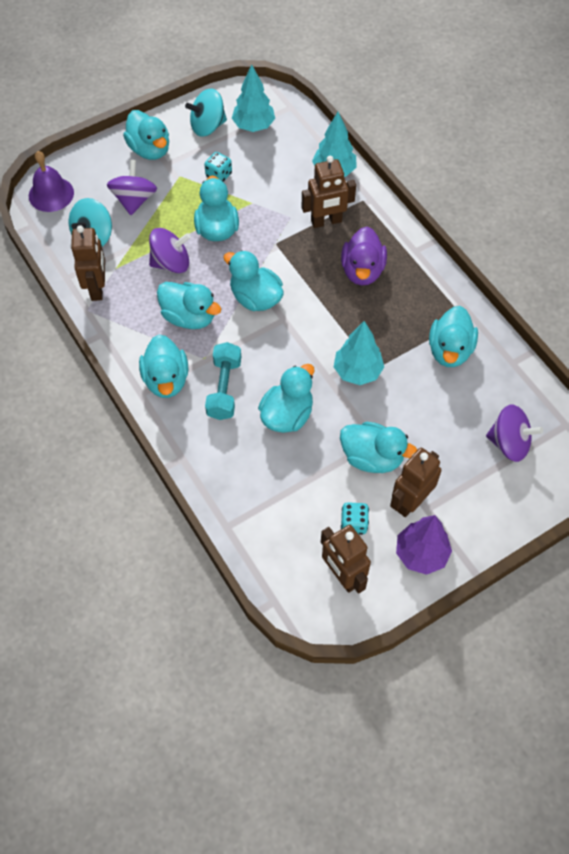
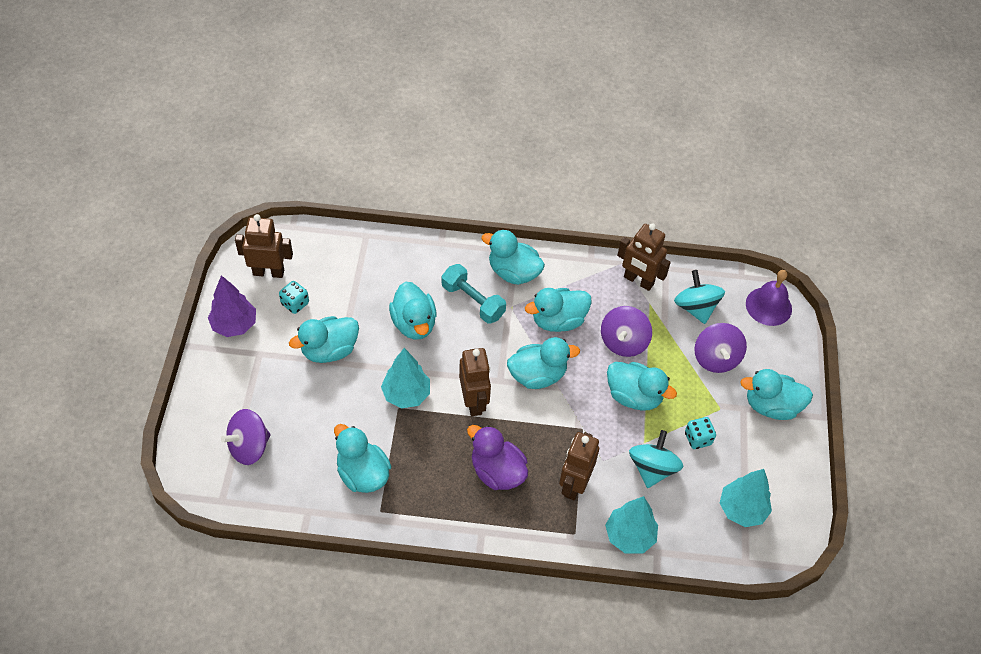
camera: 125 degrees right, 5 degrees down
purple spinning top [107,160,157,215] -> purple spinning top turned 45 degrees clockwise [694,323,747,373]
turquoise spinning top [185,89,227,137] -> turquoise spinning top moved to [629,430,684,488]
brown robot [390,447,442,517] -> brown robot moved to [459,348,491,416]

